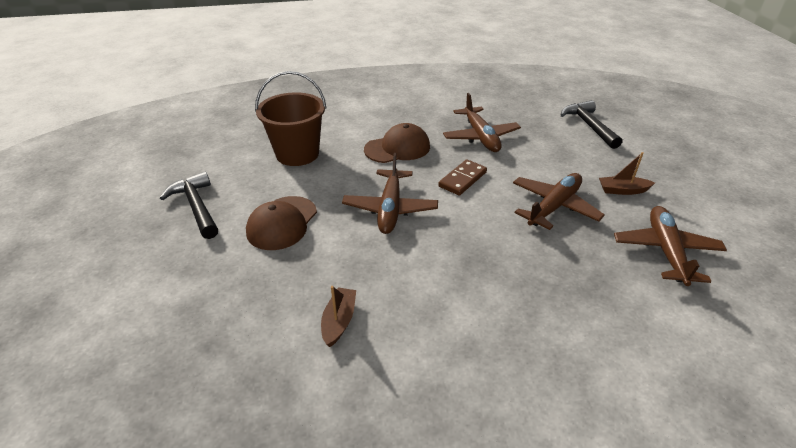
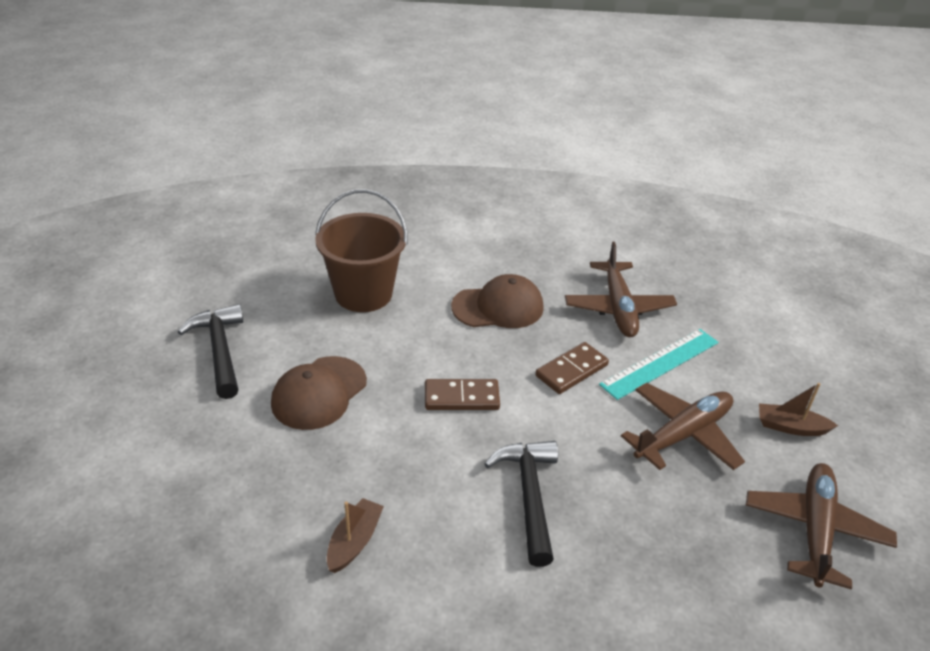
camera: 10 degrees right, 0 degrees up
brown plane [342,153,438,234] -> brown domino [425,379,500,410]
black hammer [561,100,622,149] -> black hammer moved to [485,441,558,567]
none -> turquoise ruler [599,329,719,400]

